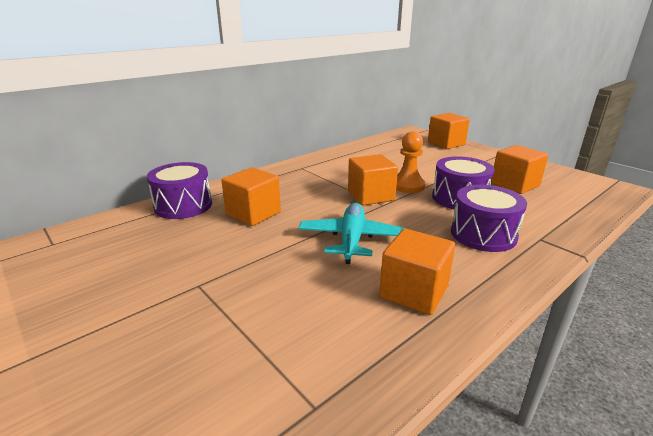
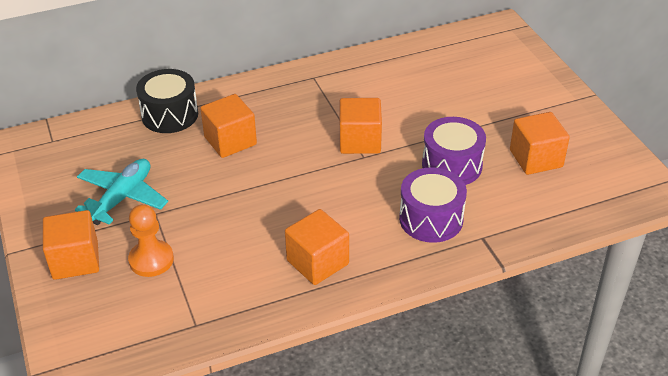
camera: 20 degrees right, 15 degrees up
purple drum [147,162,212,219] -> black drum [136,69,198,133]
turquoise plane [298,203,406,264] -> turquoise plane moved to [75,159,168,225]
orange pawn [396,131,426,193] -> orange pawn moved to [128,204,174,277]
orange cube [428,113,470,149] -> orange cube moved to [43,210,99,280]

